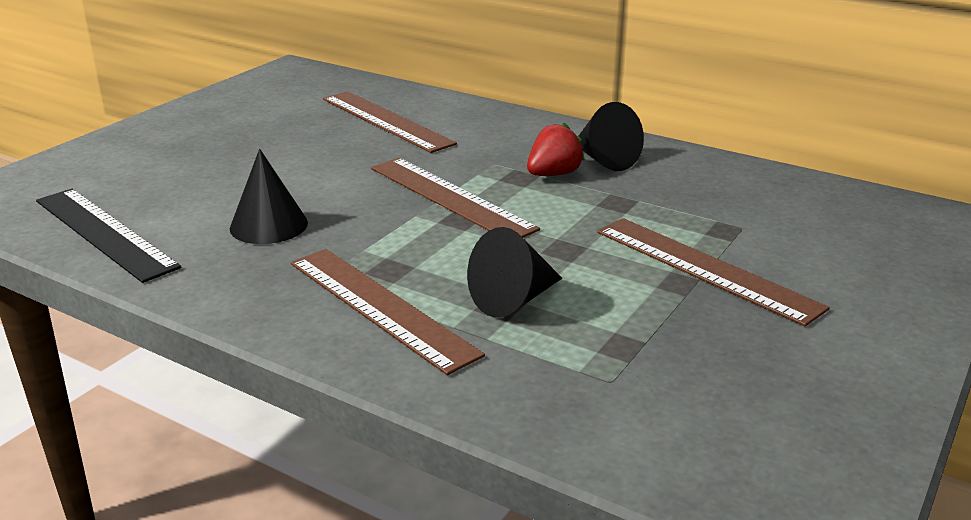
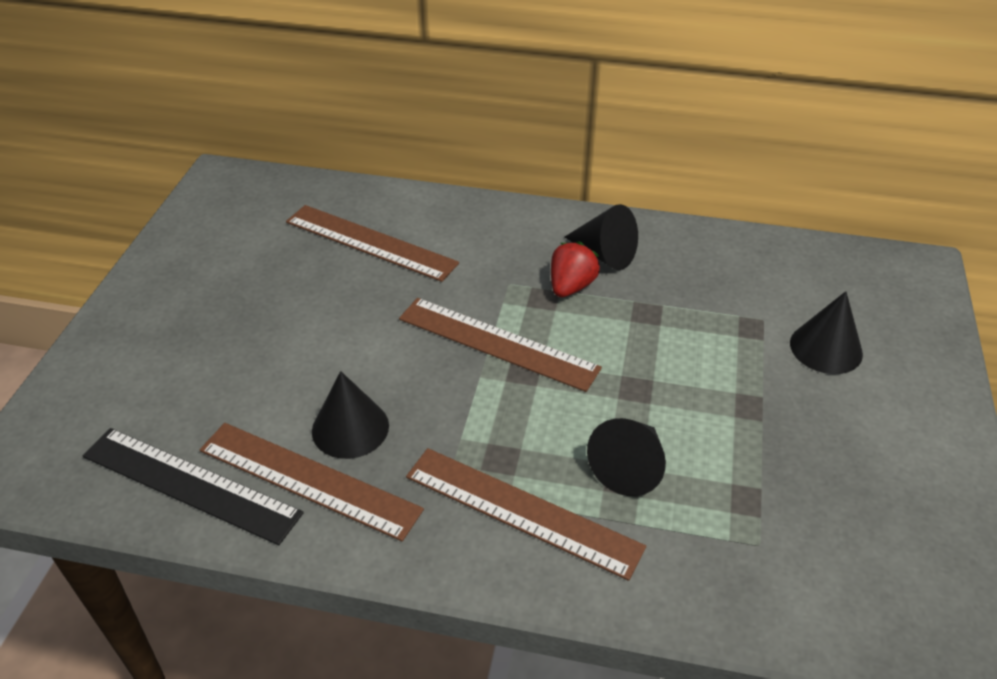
camera: 20 degrees left, 15 degrees up
brown ruler [597,218,830,326] -> brown ruler moved to [200,423,424,541]
none -> black cone [790,291,863,374]

